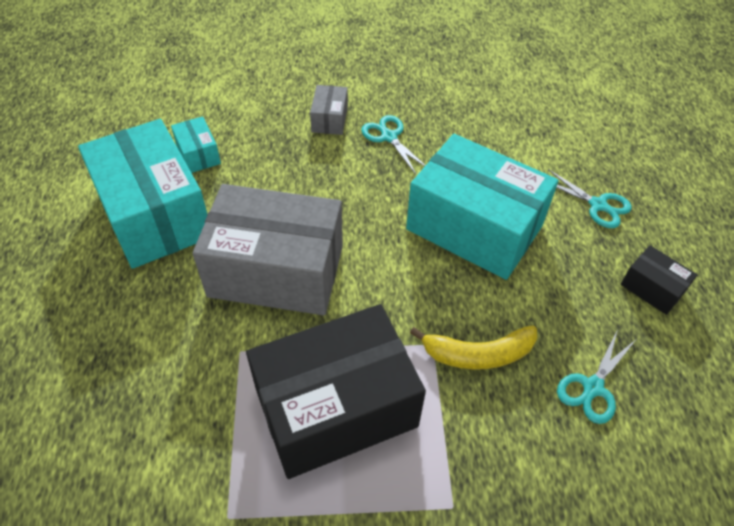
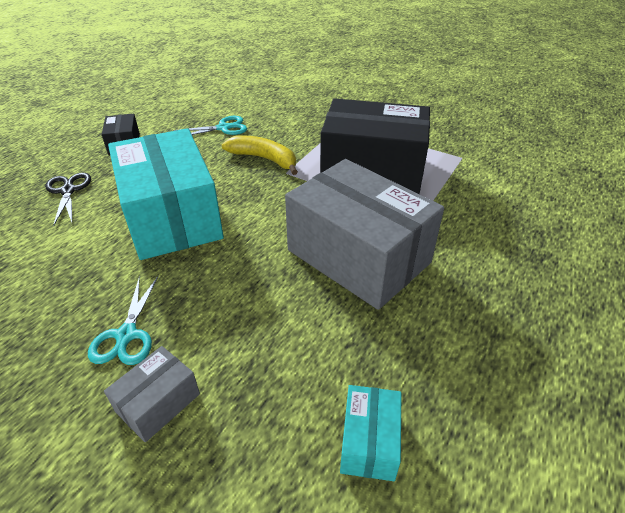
camera: 145 degrees left, 10 degrees down
turquoise box [78,119,208,269] -> none
turquoise scissors [548,169,632,228] -> black scissors [45,172,91,226]

